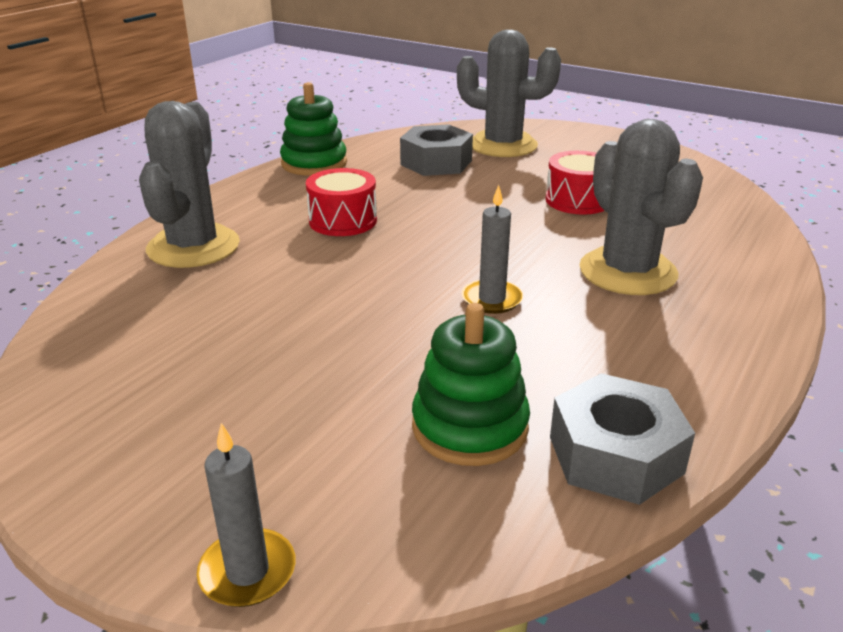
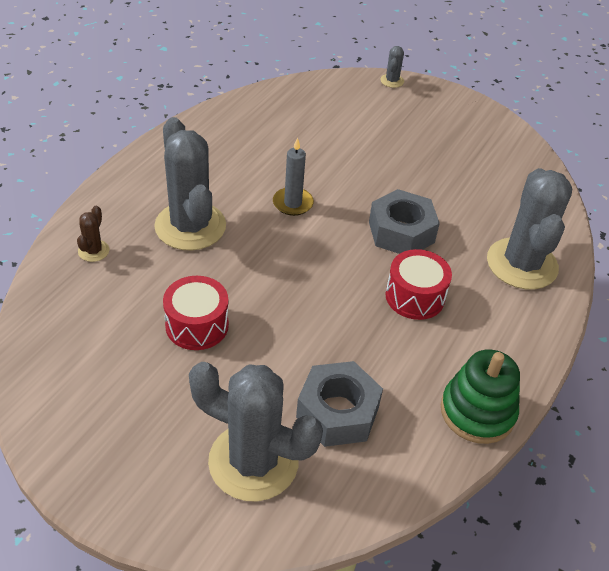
camera: 175 degrees right, 15 degrees up
grey candle [197,423,295,607] -> grey cactus [380,46,404,88]
green stacking toy [412,303,530,466] -> none
grey nut [550,373,695,505] -> grey nut moved to [369,189,440,254]
none -> brown cactus [77,206,109,262]

